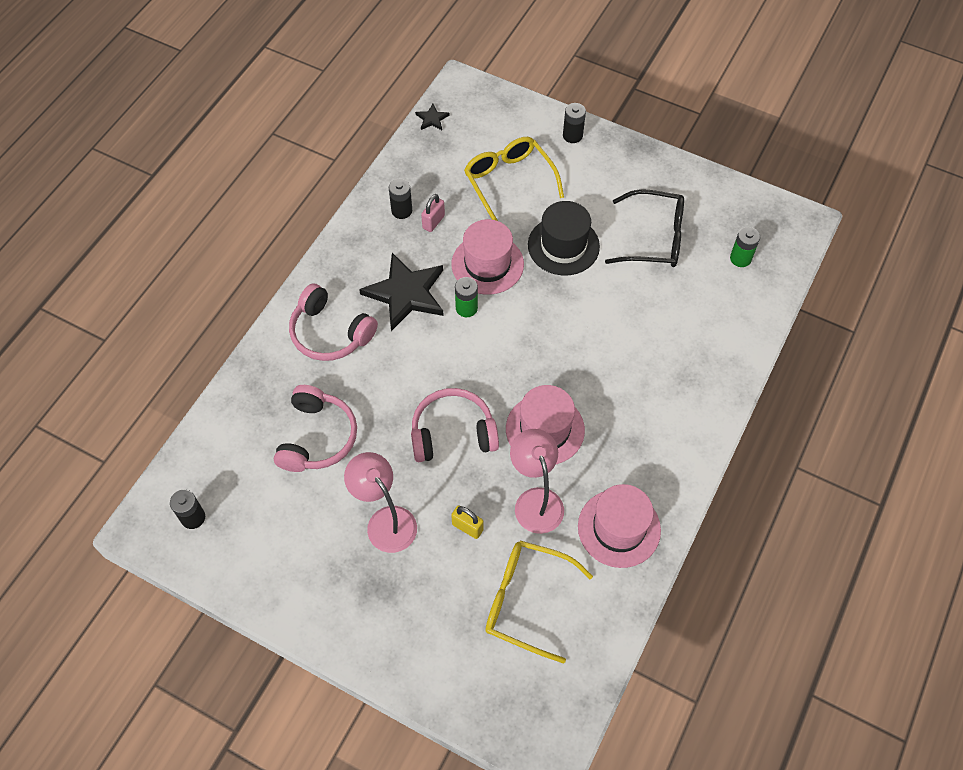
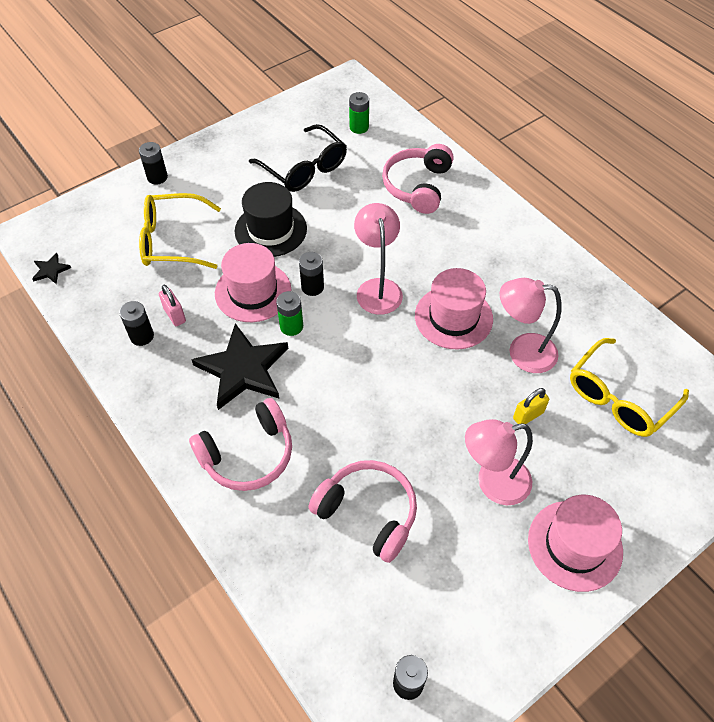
camera: 65 degrees left, 5 degrees down
pink headphones [411,388,499,462] -> pink headphones moved to [382,144,454,214]
pink hat [578,484,661,568] -> pink hat moved to [528,495,623,592]
black glasses [605,189,684,267] -> black glasses turned 105 degrees clockwise [249,124,347,192]
none -> black battery [299,252,324,296]
none -> pink lamp [354,203,403,315]

